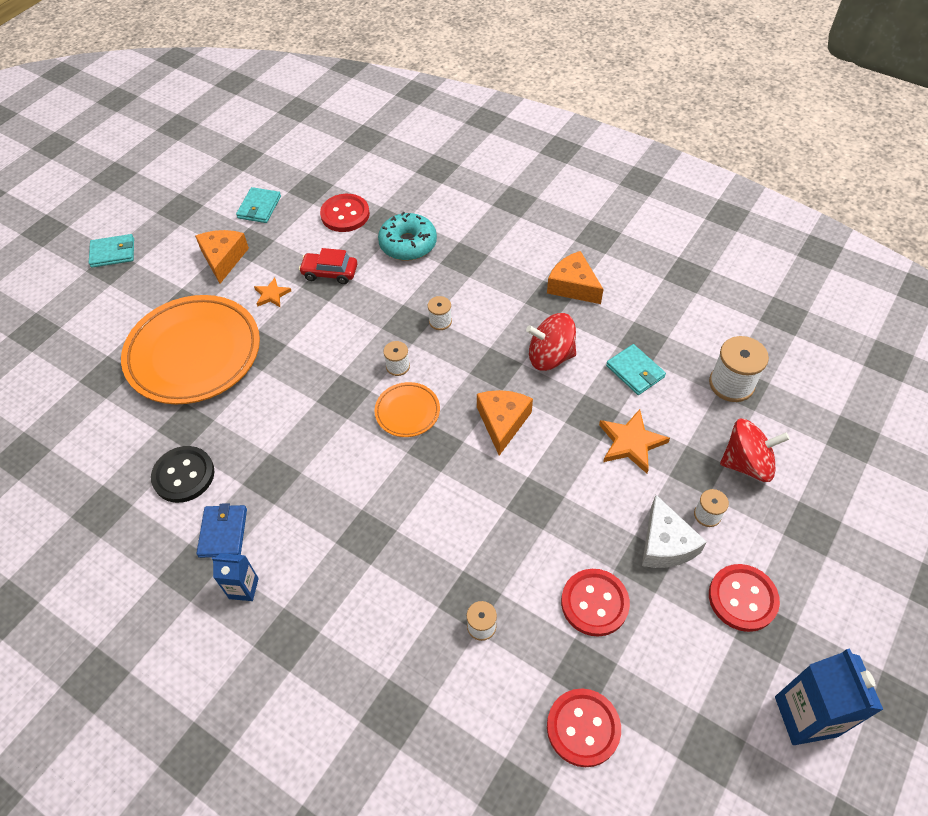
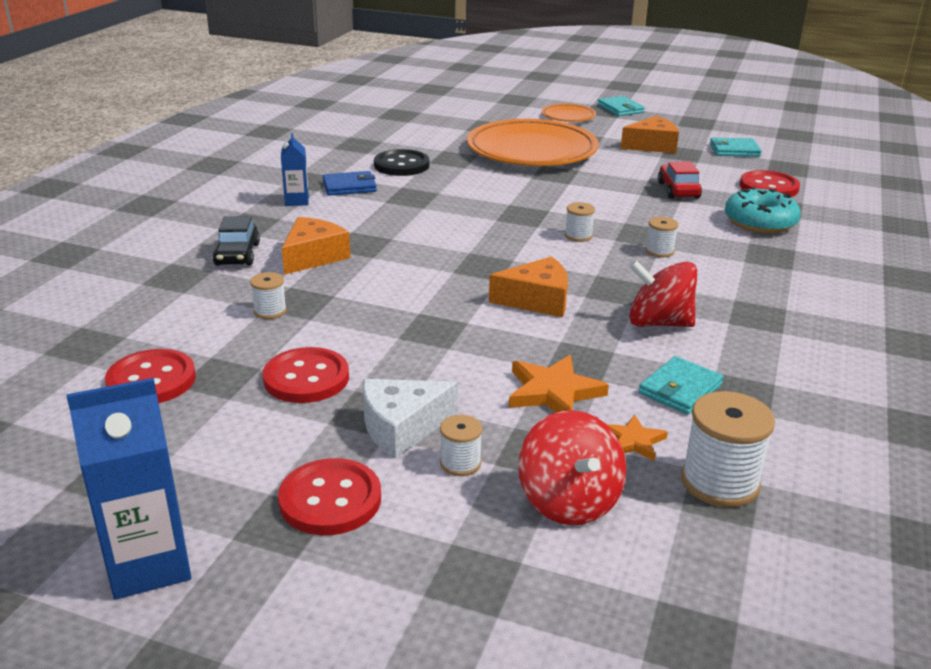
camera: 75 degrees right, 25 degrees down
orange star [254,278,291,307] -> orange star moved to [607,415,668,461]
orange plate [374,382,440,437] -> orange plate moved to [542,104,596,122]
red spinning top [526,313,576,371] -> red spinning top turned 60 degrees counterclockwise [629,260,697,327]
orange cheese [547,251,604,304] -> orange cheese moved to [282,217,350,275]
none -> black car [213,216,260,266]

